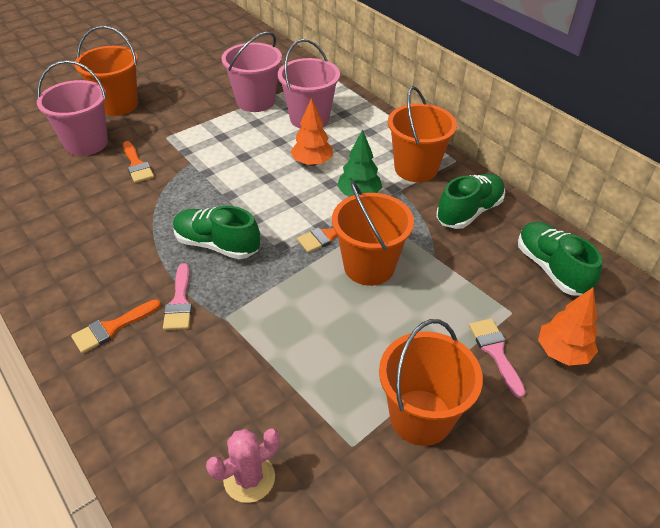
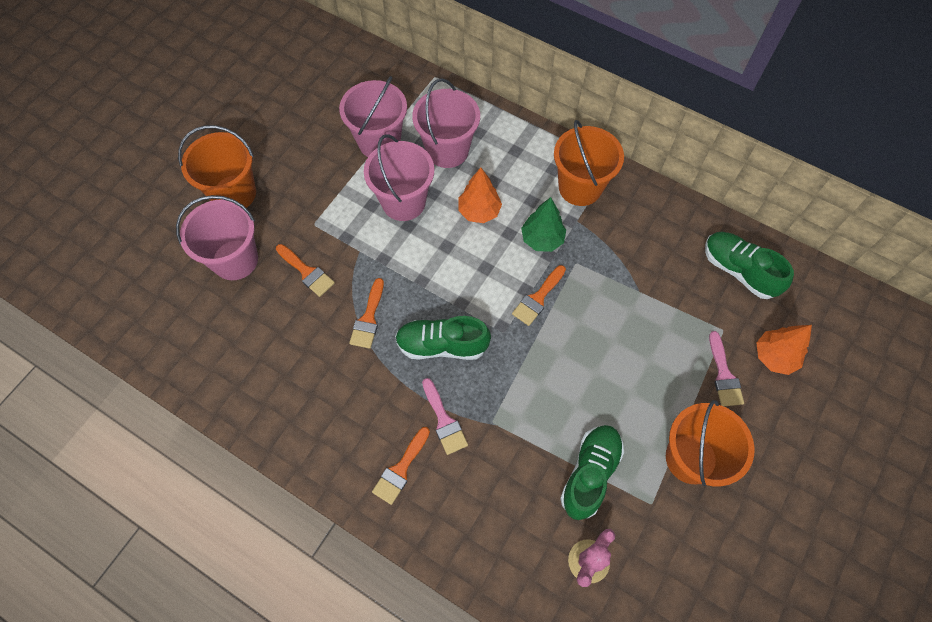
camera: 20 degrees left, 20 degrees up
orange bucket [332,181,414,286] -> none
green shoe [436,174,505,229] -> green shoe moved to [560,425,624,520]
pink brush [469,318,526,398] -> pink brush turned 150 degrees counterclockwise [709,331,744,406]
none -> orange brush [349,278,384,349]
none -> pink bucket [364,134,434,221]

